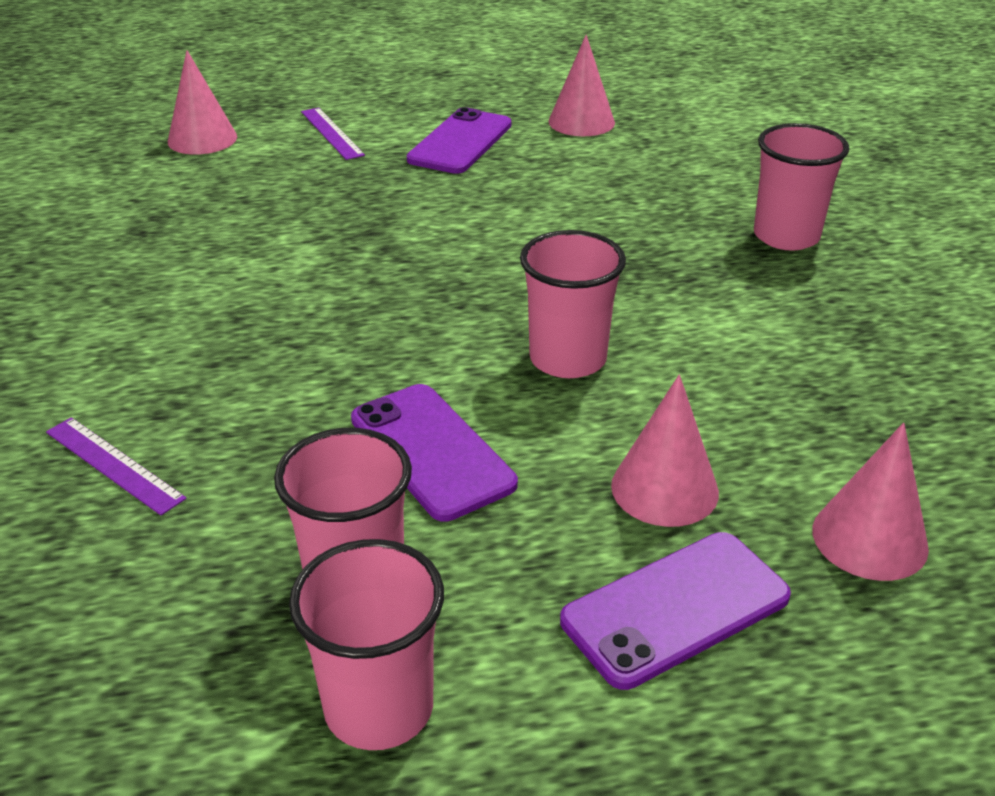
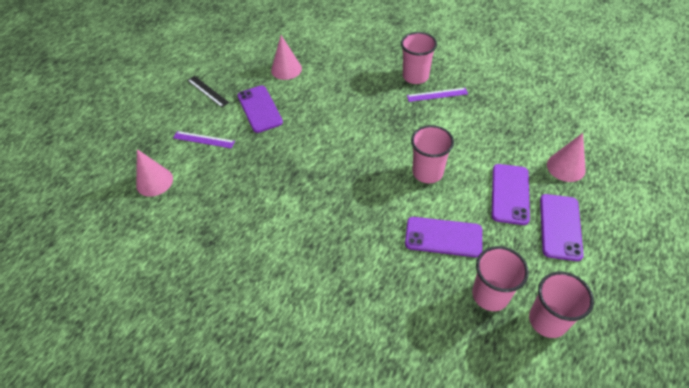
camera: 45 degrees left, 15 degrees up
purple ruler [46,417,187,515] -> purple ruler moved to [407,88,468,102]
pink cone [611,375,719,527] -> purple phone [492,164,530,225]
none -> black ruler [187,76,229,107]

